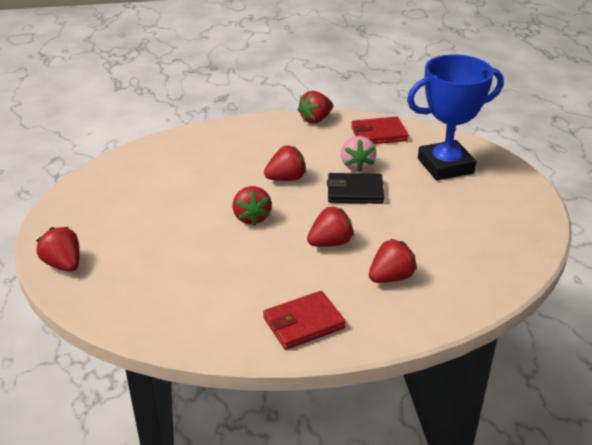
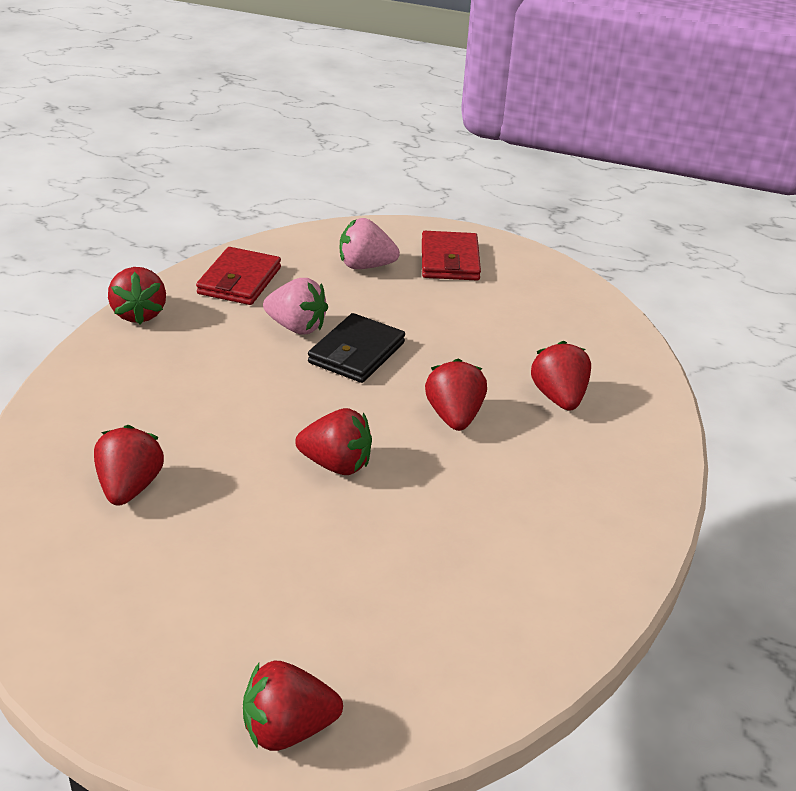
camera: 65 degrees left, 0 degrees up
red wallet [263,291,346,350] -> red wallet moved to [422,231,481,280]
red strawberry [264,145,306,181] -> red strawberry moved to [94,425,164,506]
blue trophy [407,55,504,180] -> pink strawberry [340,218,400,269]

